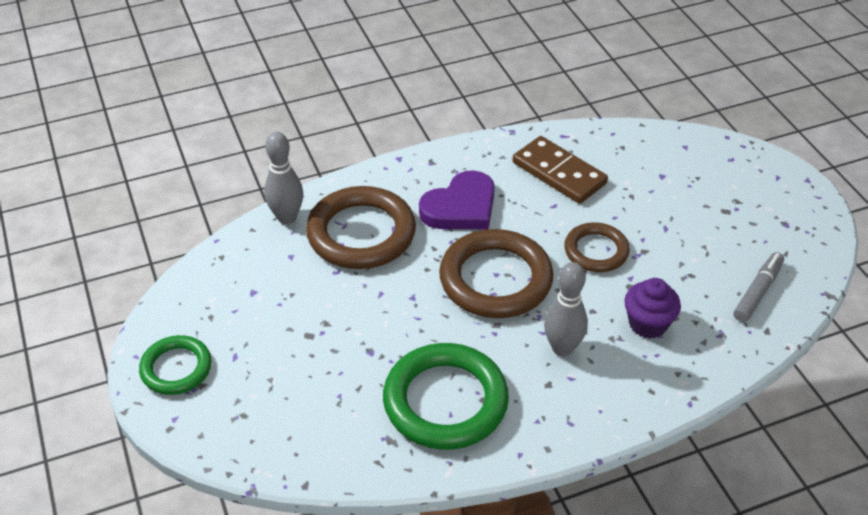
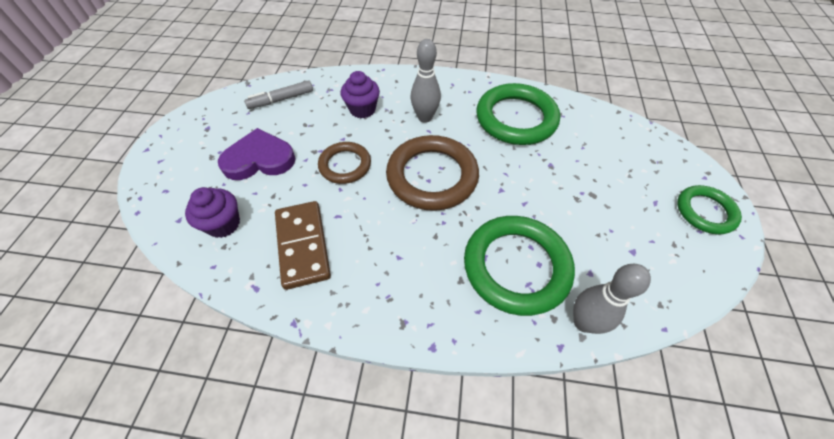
camera: 150 degrees left, 10 degrees up
brown ring [306,186,416,269] -> green ring [464,216,575,316]
purple heart [419,170,495,229] -> purple heart moved to [218,128,296,180]
none -> purple cupcake [185,187,240,238]

